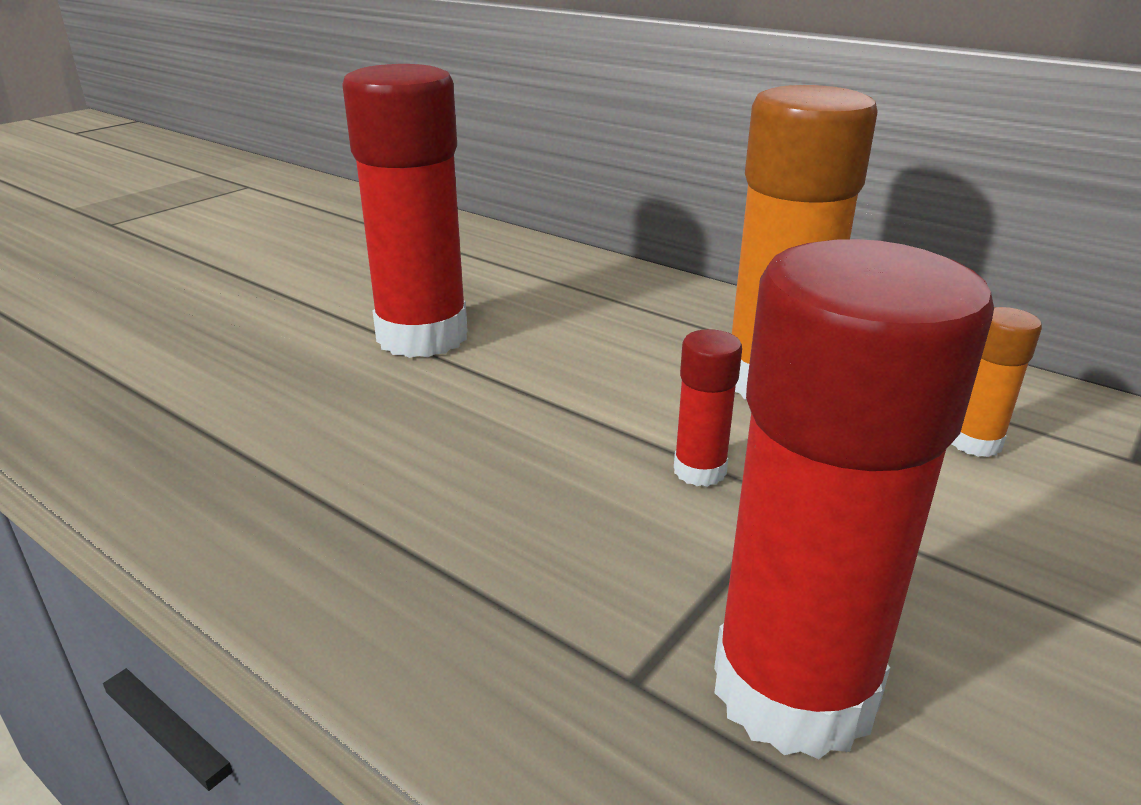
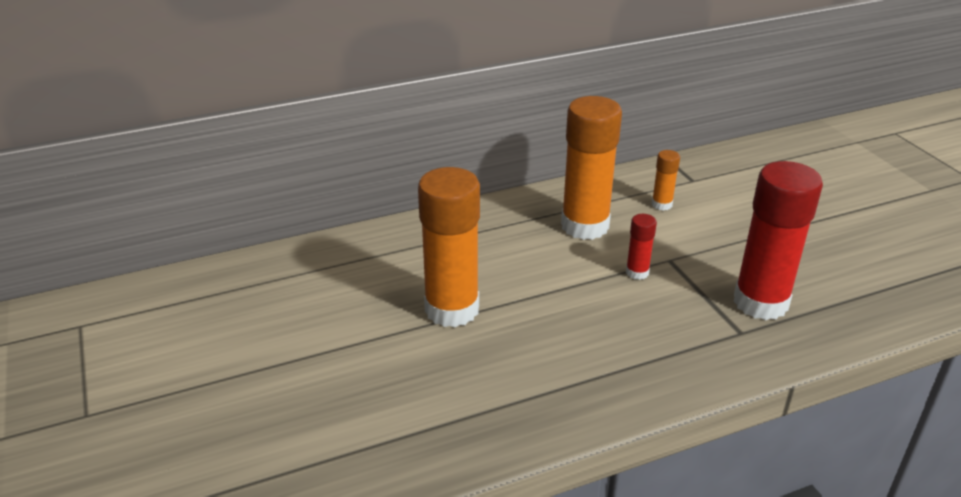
camera: 60 degrees left, 5 degrees up
red glue stick [342,64,468,358] -> orange glue stick [418,167,480,327]

